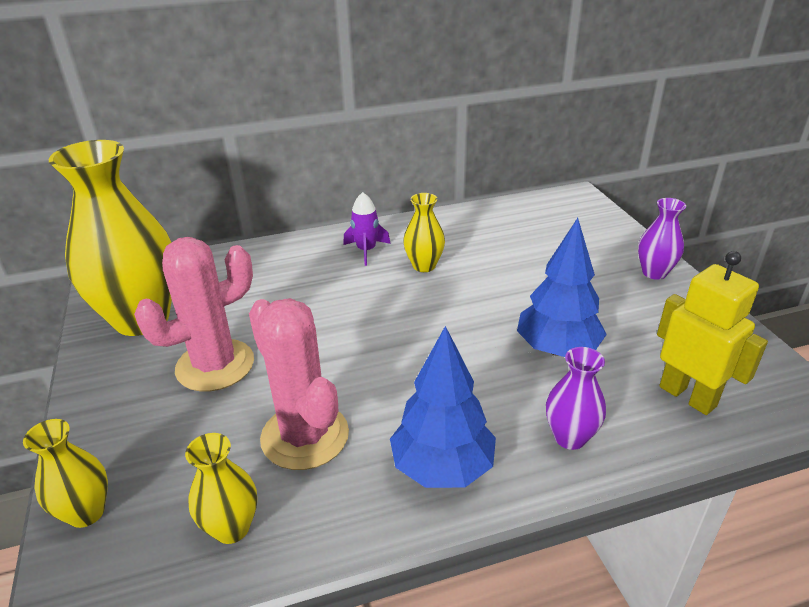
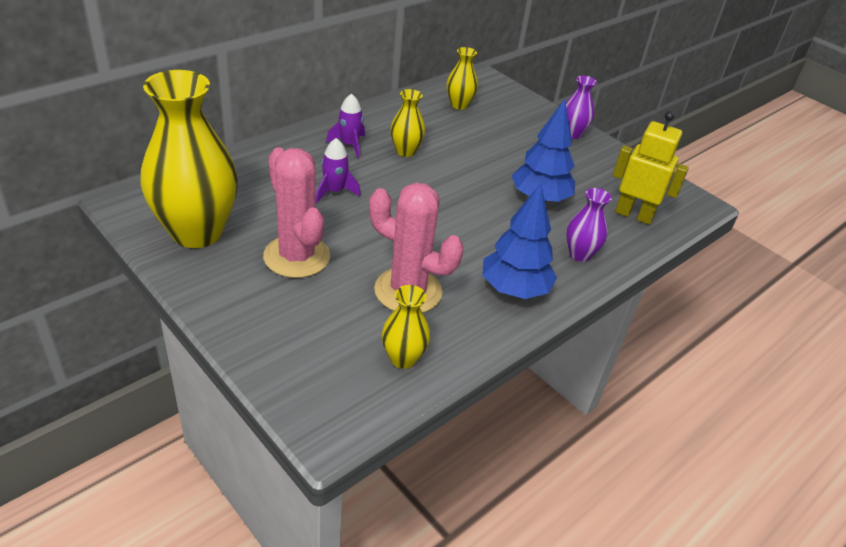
camera: 30 degrees left, 5 degrees up
yellow vase [23,419,108,528] -> yellow vase moved to [447,47,478,110]
pink cactus [134,237,254,391] -> pink cactus turned 60 degrees counterclockwise [263,147,330,278]
none -> purple rocket [316,138,361,203]

